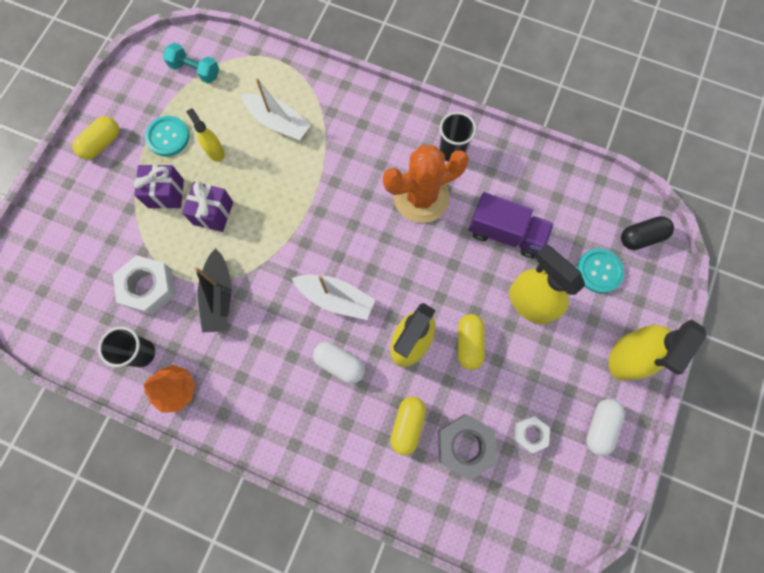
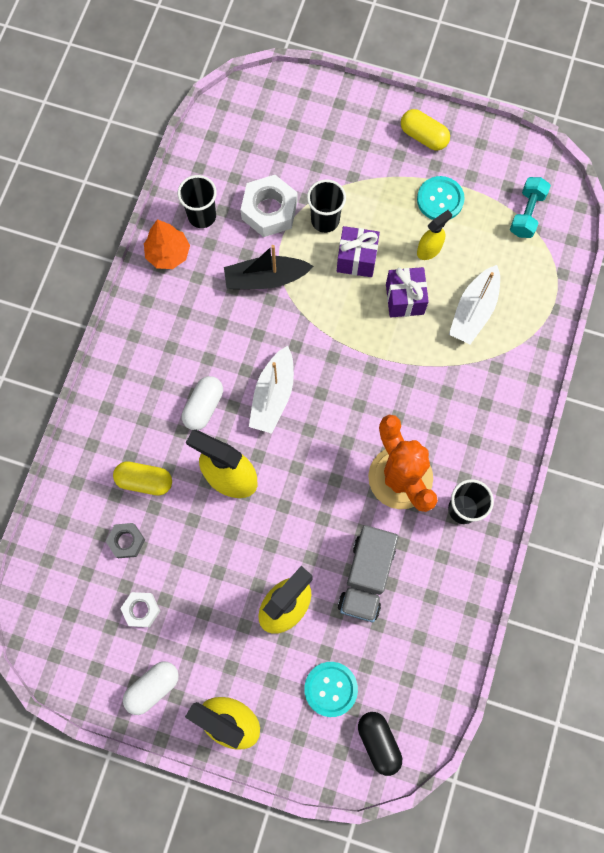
camera: 85 degrees right, 0 degrees up
purple gift [134,164,184,209] -> purple gift moved to [386,267,429,318]
grey nut [438,414,497,481] -> grey nut [106,523,145,558], size x0.58
yellow capsule [458,314,485,370] -> none
purple truck [469,192,554,258] -> grey truck [338,525,398,622]
white capsule [586,399,625,456] -> white capsule turned 60 degrees counterclockwise [123,661,179,715]
none -> black cup [307,179,346,233]

